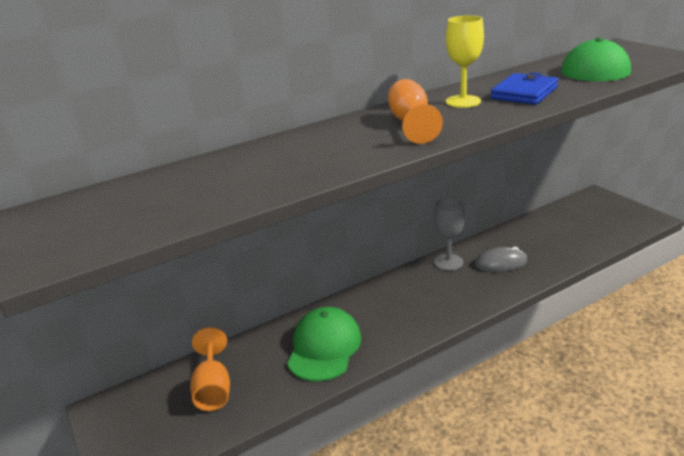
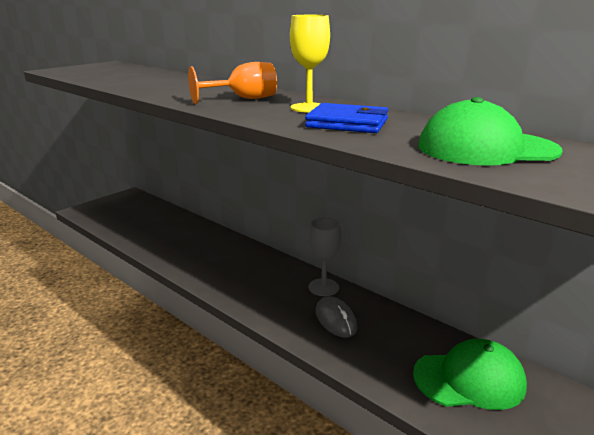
camera: 70 degrees right, 5 degrees down
orange goblet [191,327,230,411] -> none
green cap [287,307,361,381] -> green cap moved to [413,339,527,410]

